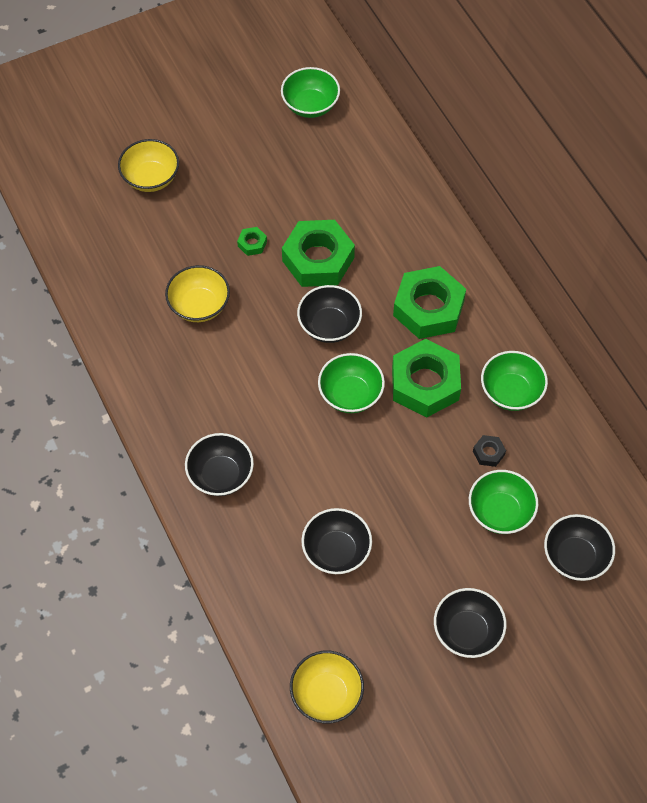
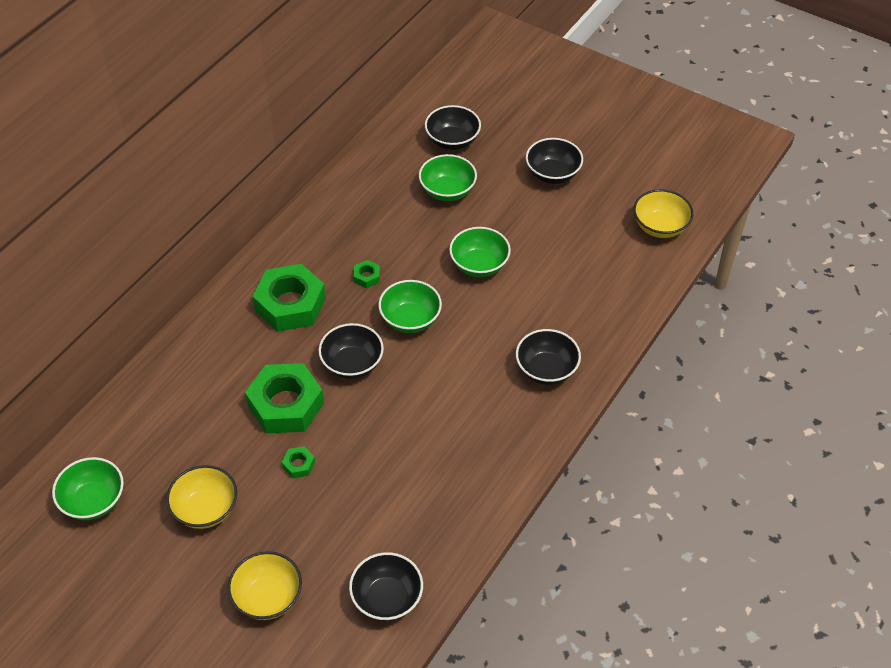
camera: 120 degrees left, 10 degrees down
yellow bowl [165,265,230,322] -> yellow bowl moved to [166,465,237,529]
black bowl [301,508,372,574] -> black bowl moved to [349,552,423,621]
green nut [392,339,461,417] -> green nut [354,260,380,288], size x0.42
black nut [473,435,506,467] -> none
green bowl [481,351,548,411] -> green bowl moved to [449,227,511,277]

